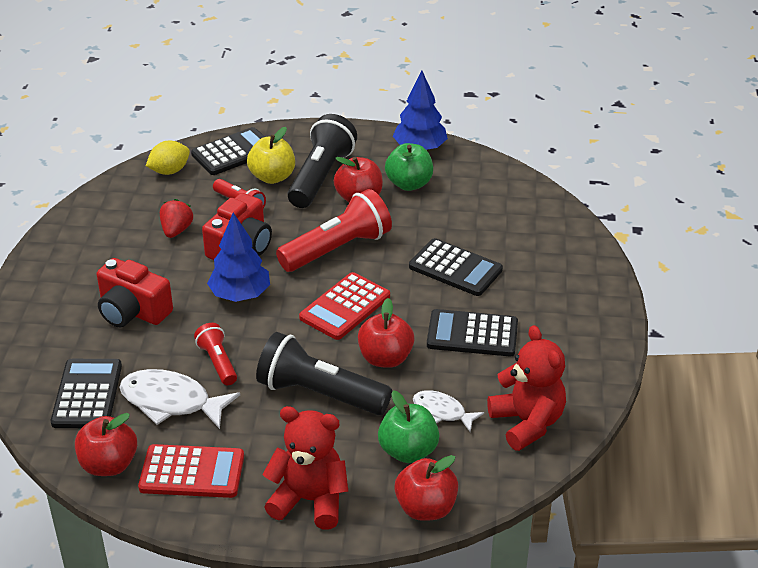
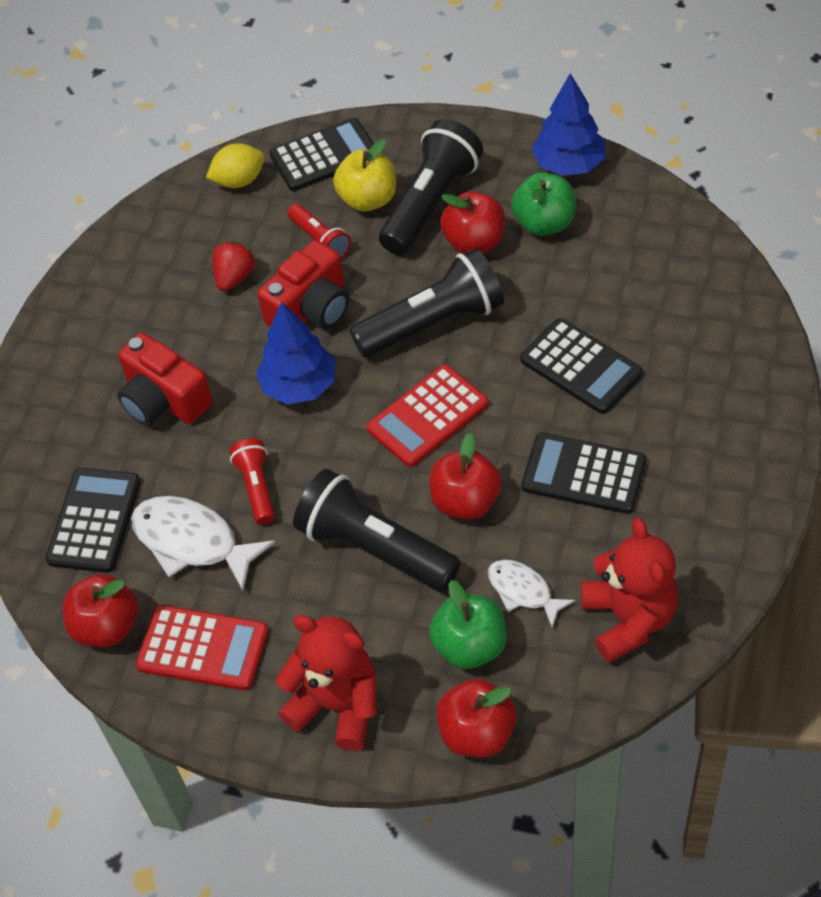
camera: 15 degrees right, 15 degrees up
red flashlight [276,189,392,272] -> black flashlight [350,248,504,357]

